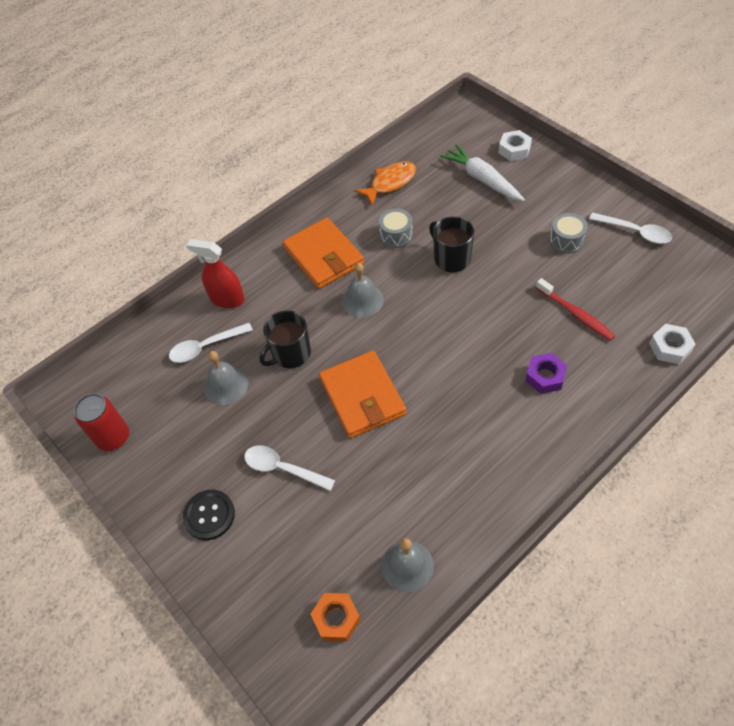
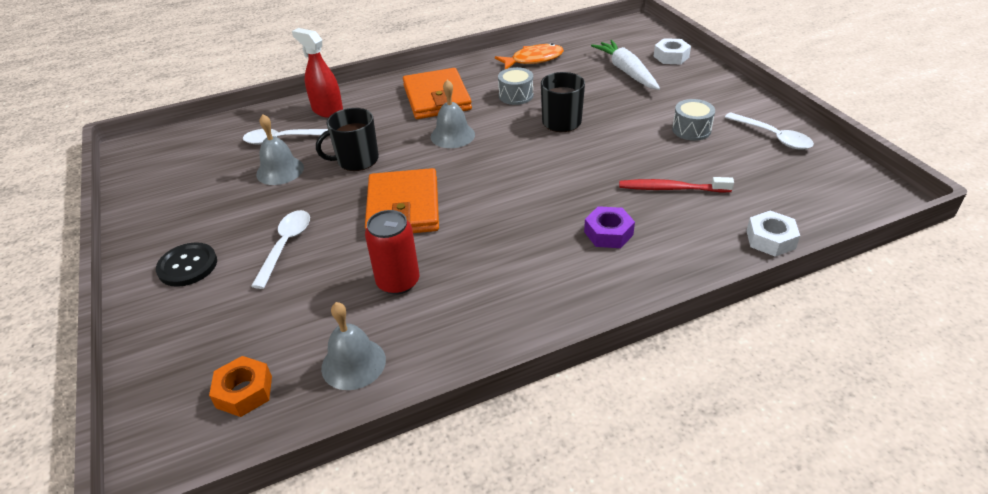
camera: 15 degrees right, 15 degrees down
red can [74,393,129,451] -> red can moved to [365,210,419,295]
white spoon [244,445,335,491] -> white spoon turned 60 degrees clockwise [251,210,310,289]
red toothbrush [536,278,615,341] -> red toothbrush turned 120 degrees clockwise [619,177,734,192]

